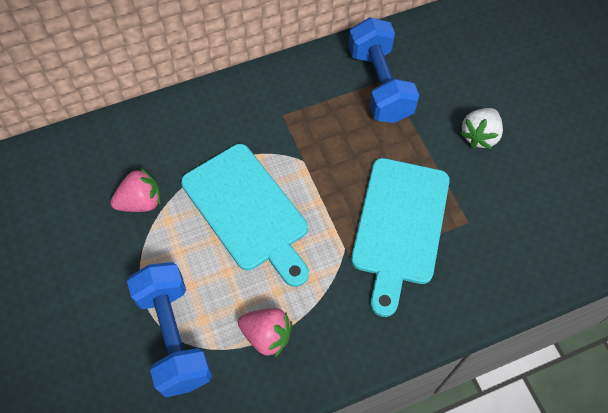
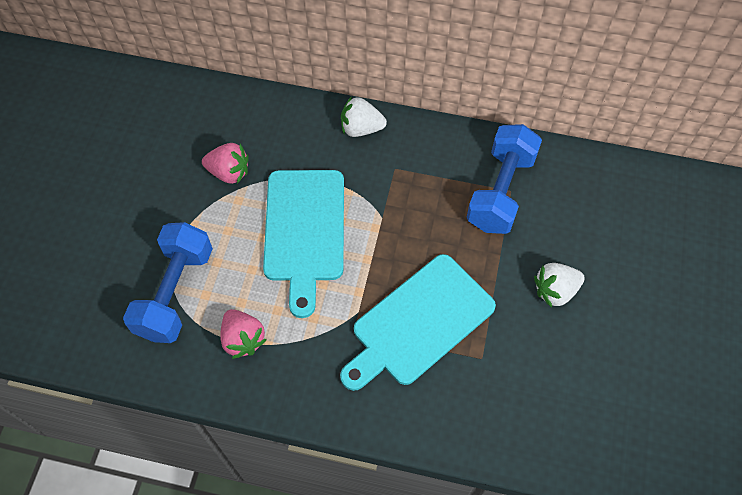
camera: 35 degrees right, 0 degrees up
none -> white strawberry [341,96,387,137]

